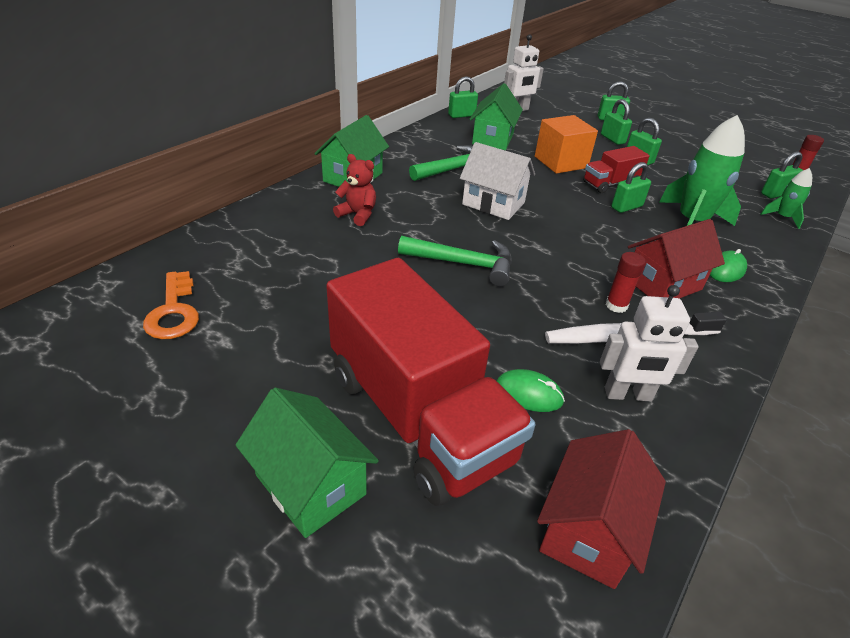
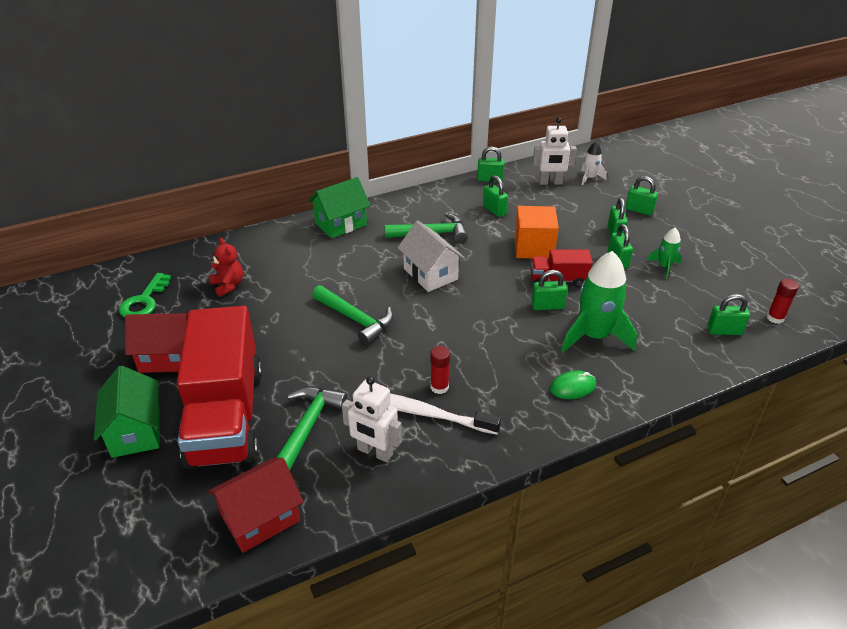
camera: 30 degrees right, 0 degrees up
orange key [143,271,199,339] -> green key [119,273,171,318]
red teddy bear [333,154,376,226] -> red teddy bear moved to [209,238,243,297]
green house [469,83,523,150] -> green padlock [483,175,508,217]
green mouse [497,369,565,412] -> green hammer [276,387,348,470]
red house [628,219,725,298] -> red house moved to [125,313,188,373]
green rocket [761,168,812,229] -> green rocket moved to [647,228,682,279]
none -> white rocket [581,141,607,185]

